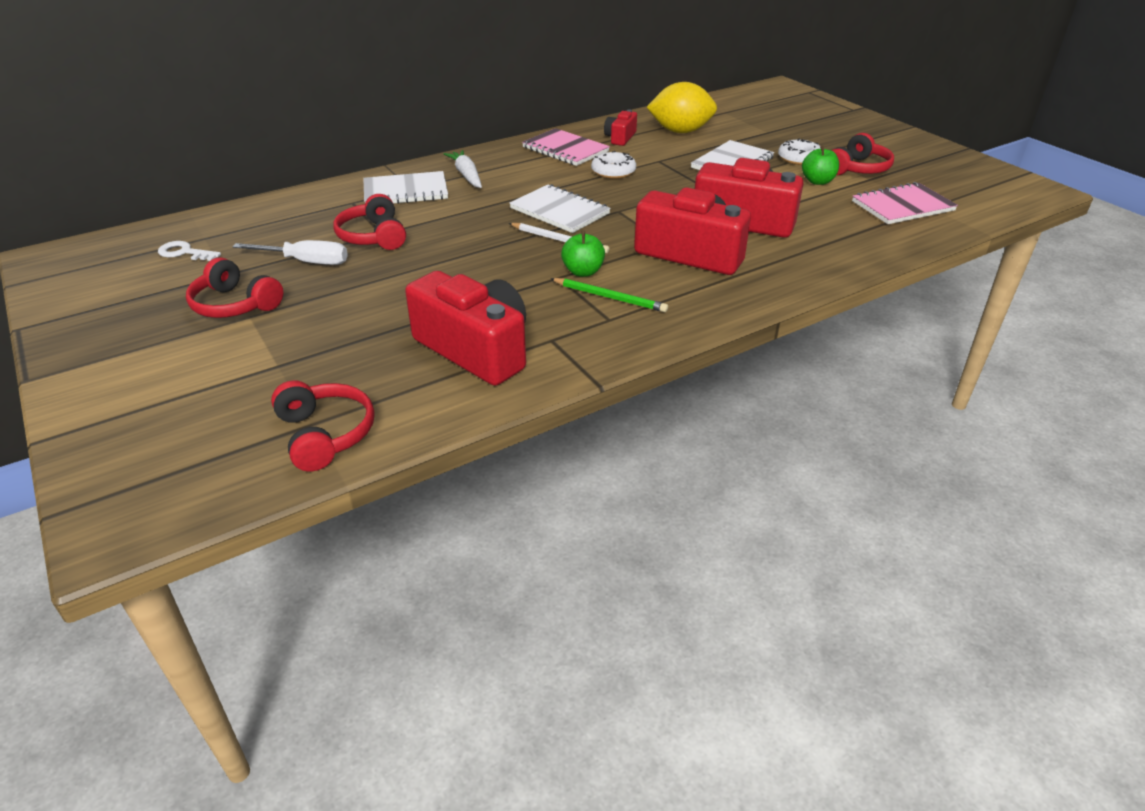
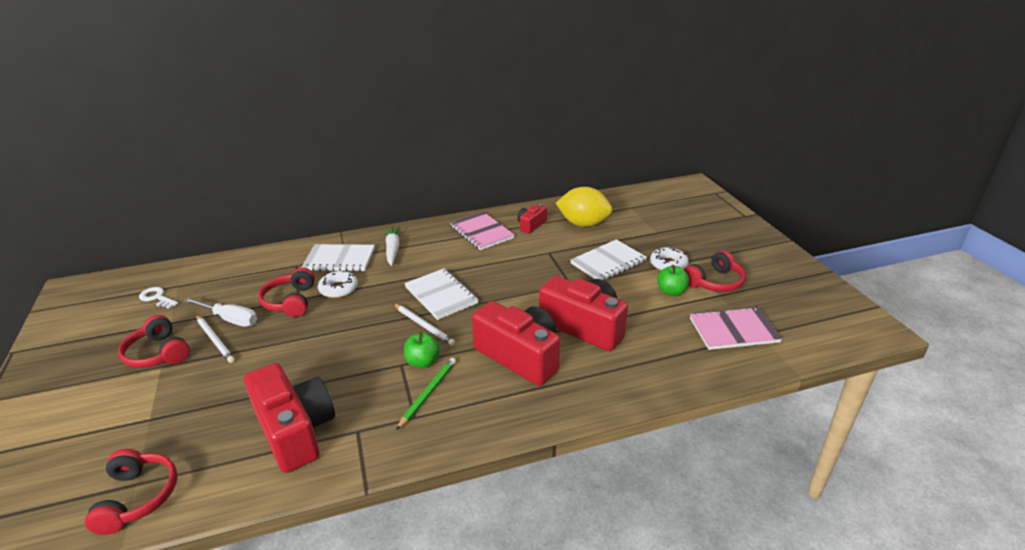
camera: 15 degrees right, 5 degrees down
green pencil [550,278,668,312] -> green pencil turned 105 degrees counterclockwise [396,358,456,430]
white donut [591,151,636,179] -> white donut moved to [318,271,358,298]
none -> white pencil [196,315,235,363]

